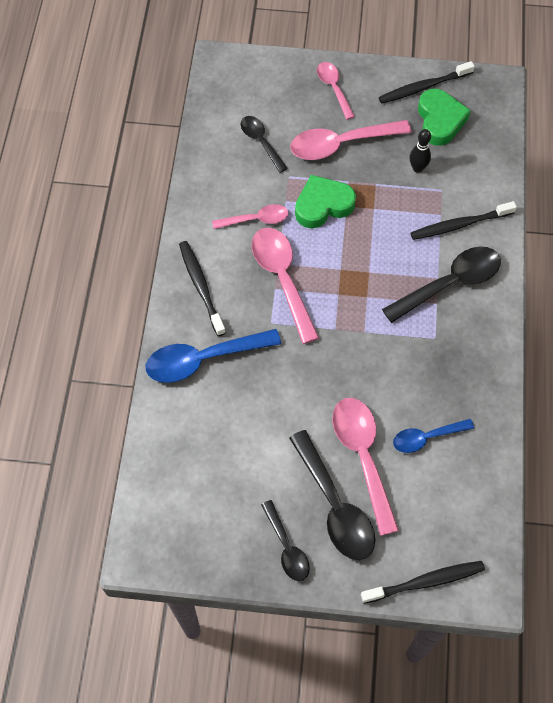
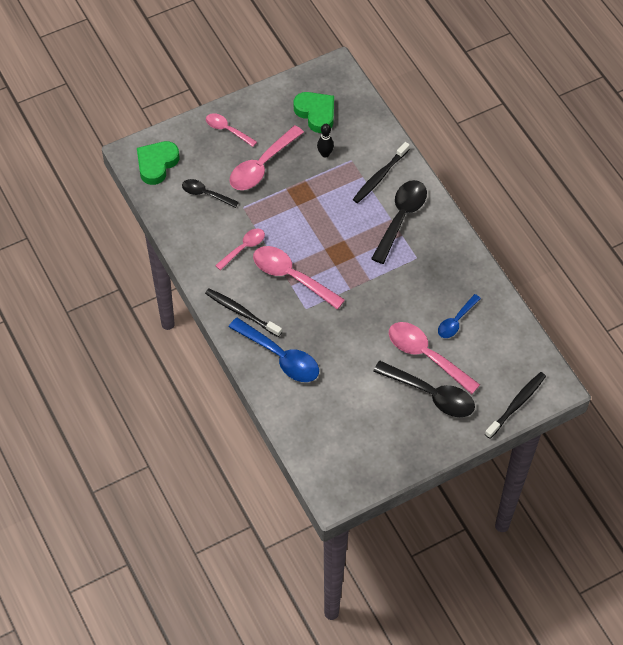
camera: 35 degrees left, 5 degrees down
blue spoon [146,329,281,383] -> blue spoon turned 90 degrees counterclockwise [229,317,319,382]
black spoon [261,500,310,581] -> none
green heart [295,175,356,228] -> green heart moved to [137,141,179,185]
black toothbrush [379,61,475,104] -> none

